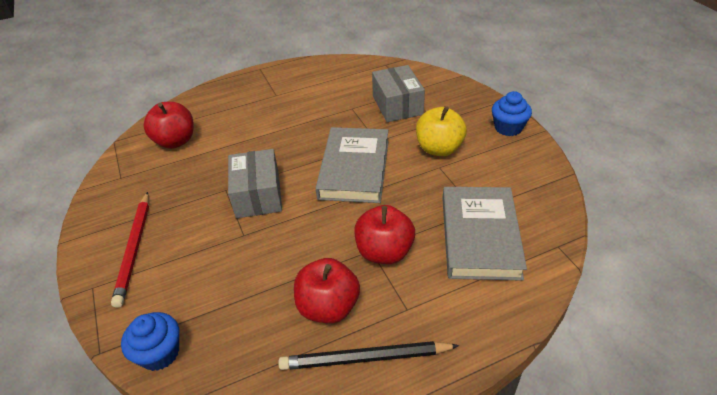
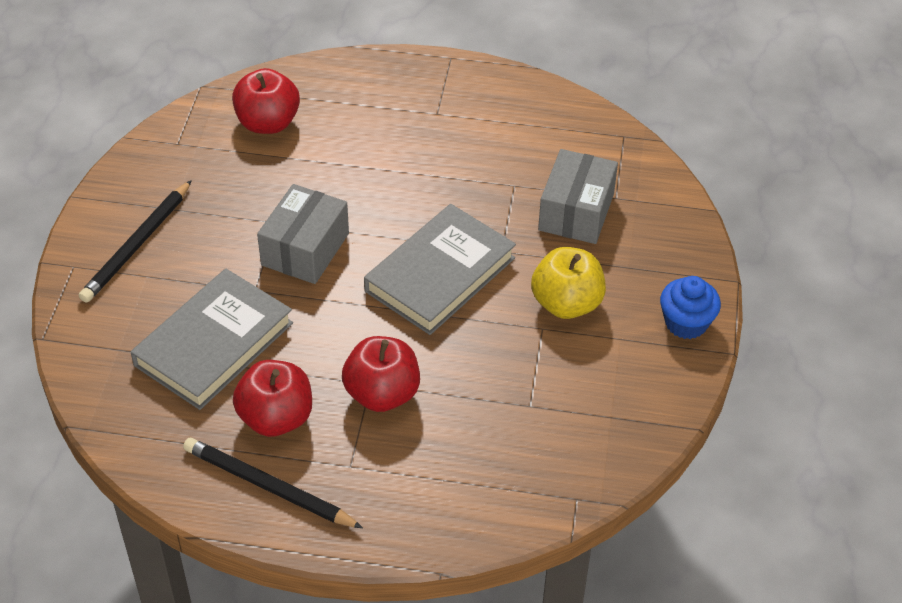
camera: 30 degrees right, 5 degrees up
red pencil [111,192,149,308] -> black pencil [79,180,192,303]
blue cupcake [121,312,179,371] -> none
grey book [442,187,527,281] -> grey book moved to [131,269,293,410]

